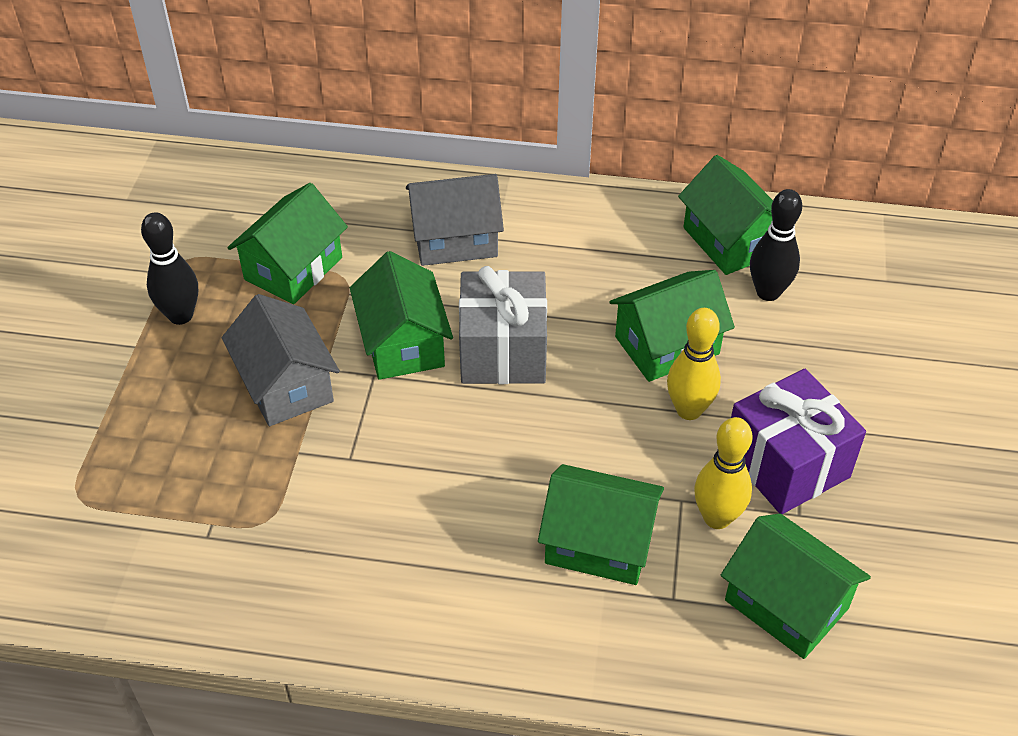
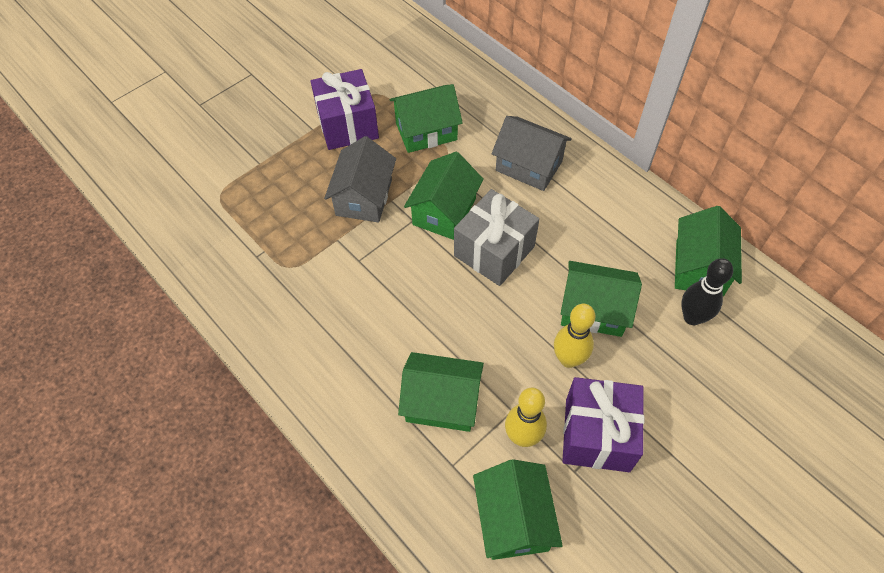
camera: 40 degrees right, 10 degrees up
black bowling pin [141,212,198,325] -> purple gift [310,69,379,150]
green house [538,464,664,585] -> green house turned 45 degrees counterclockwise [398,352,484,432]

